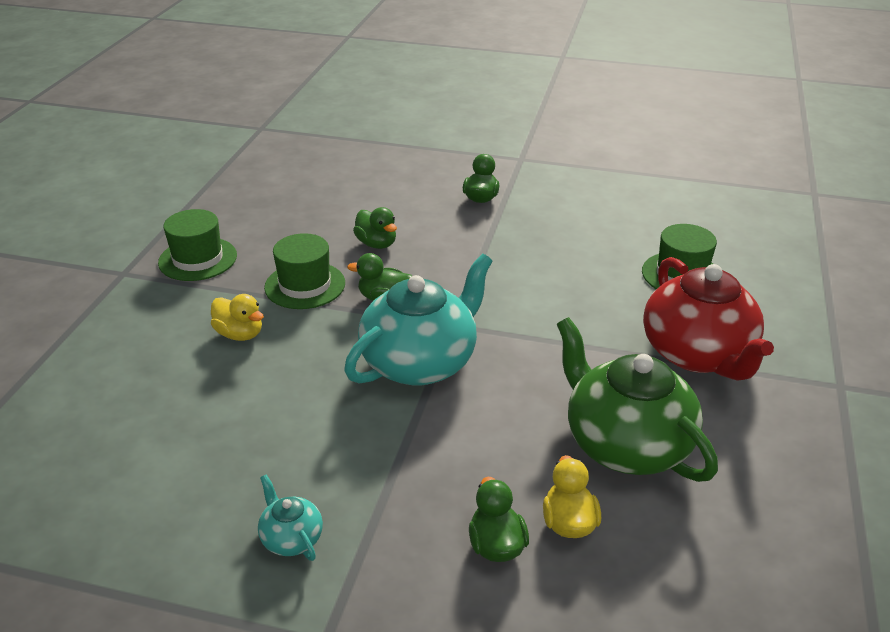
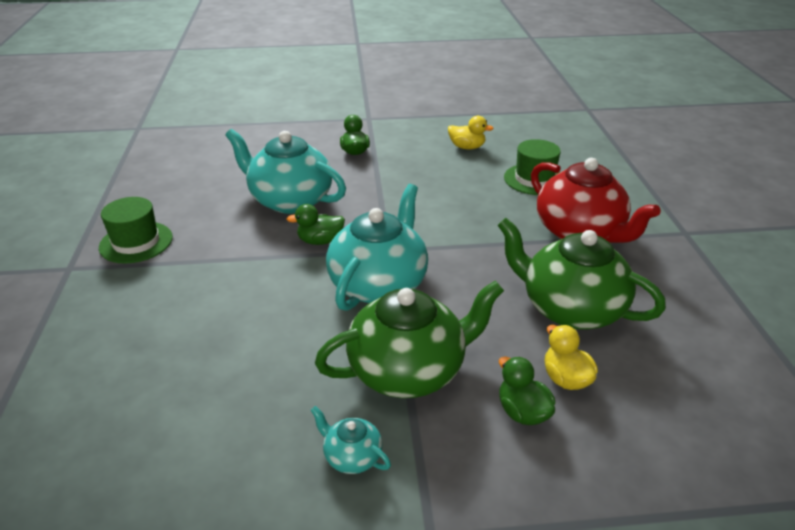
camera: 20 degrees left, 0 degrees up
yellow duck [211,294,264,341] -> yellow duck moved to [448,116,494,149]
green hat [264,233,345,309] -> none
green duck [353,207,397,249] -> turquoise teapot [225,129,346,214]
none -> green teapot [315,280,504,398]

